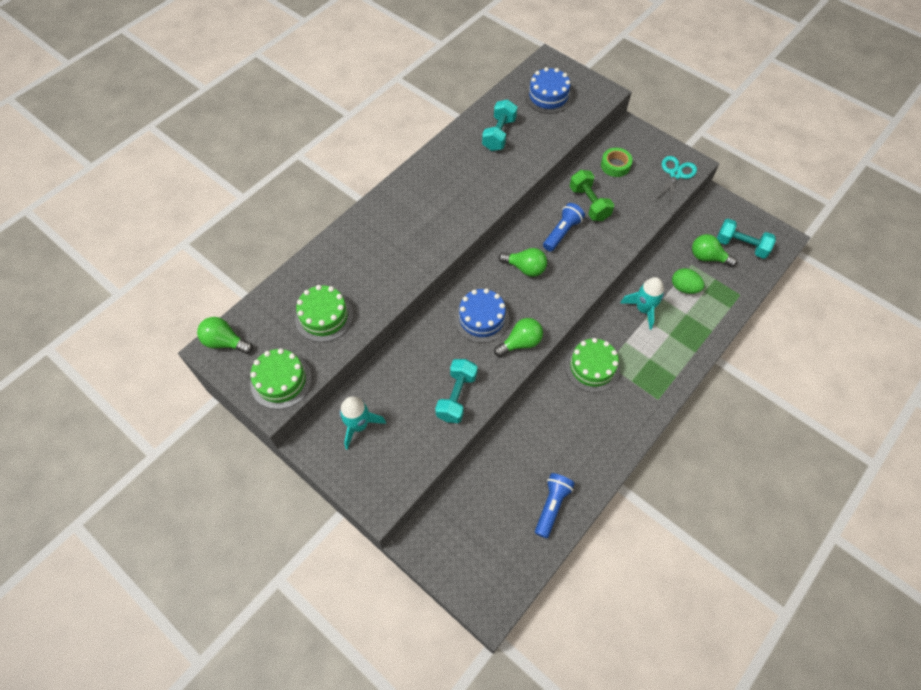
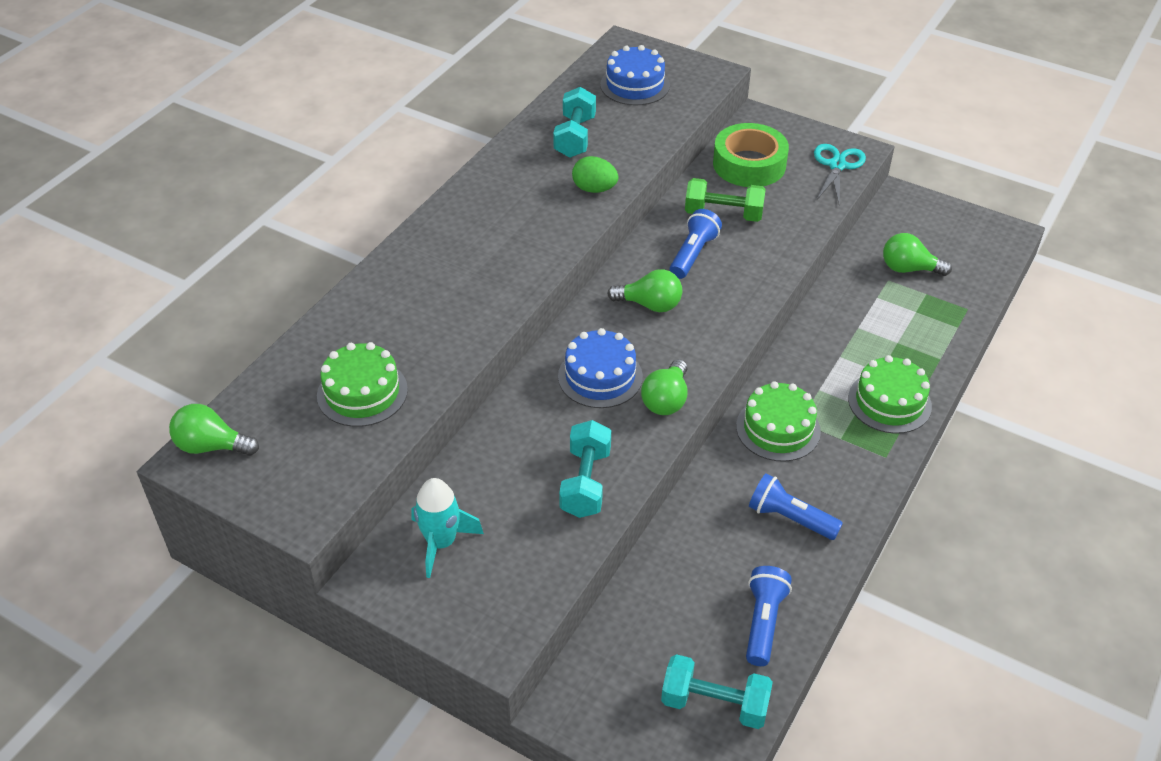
camera: 10 degrees left, 15 degrees down
green cake [250,348,312,409] -> green cake moved to [848,355,932,434]
green light bulb [494,318,543,357] -> green light bulb turned 150 degrees clockwise [641,359,688,415]
green dumbbell [569,170,614,221] -> green dumbbell turned 45 degrees counterclockwise [685,178,766,222]
green tape [601,148,633,177] -> green tape [713,123,789,187], size x1.68
turquoise rocket [621,277,664,330] -> none
green egg [672,268,705,294] -> green egg moved to [572,156,618,193]
turquoise dumbbell [717,219,776,259] -> turquoise dumbbell moved to [661,654,773,729]
none -> blue flashlight [749,473,843,540]

